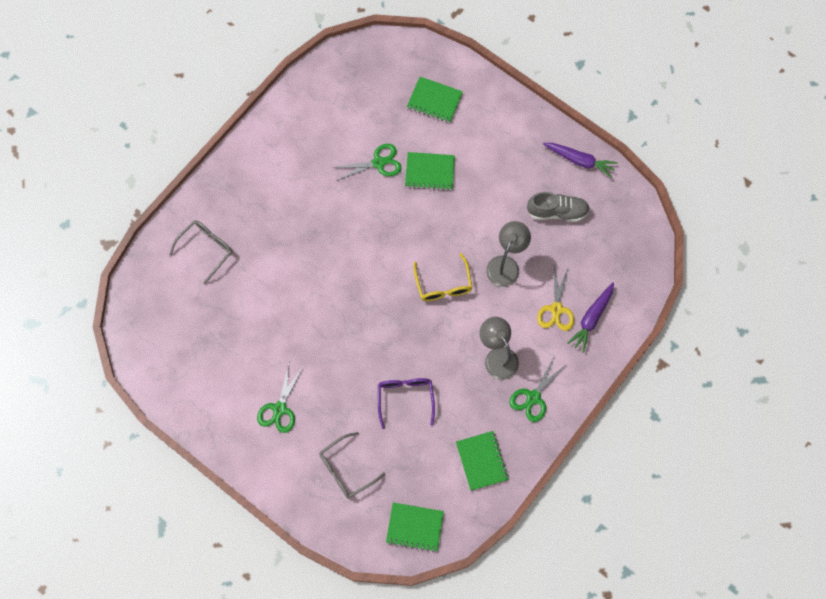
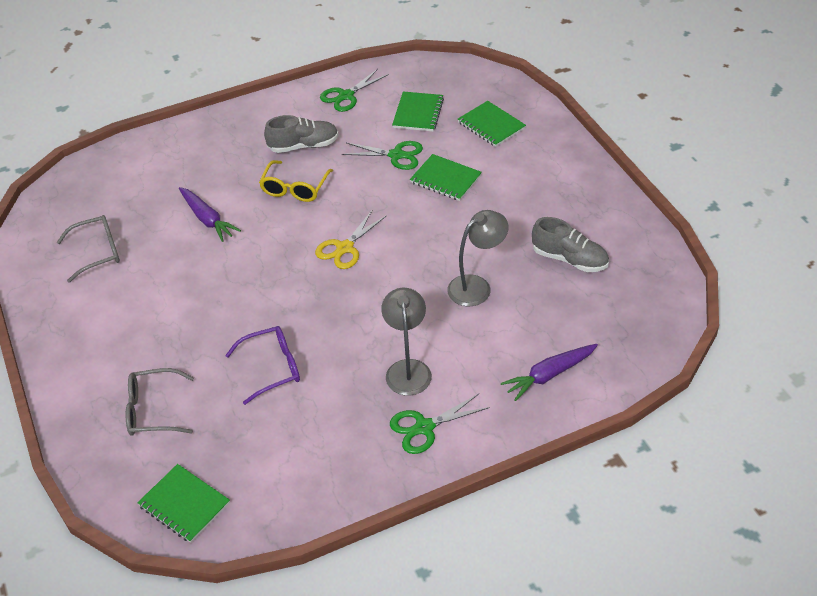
camera: 30 degrees right, 25 degrees down
grey glasses [169,220,233,284] -> grey glasses moved to [57,215,120,283]
green scissors [257,364,303,433] -> green scissors moved to [320,69,389,112]
purple glasses [378,378,435,429] -> purple glasses turned 45 degrees clockwise [225,326,300,405]
yellow glasses [414,253,472,301] -> yellow glasses moved to [259,160,333,202]
green notebook [456,431,509,491] -> green notebook moved to [392,91,444,131]
yellow scissors [537,265,574,331] -> yellow scissors moved to [315,210,387,269]
purple carrot [543,143,618,178] -> purple carrot moved to [179,187,241,242]
none -> grey shoe [264,115,339,153]

